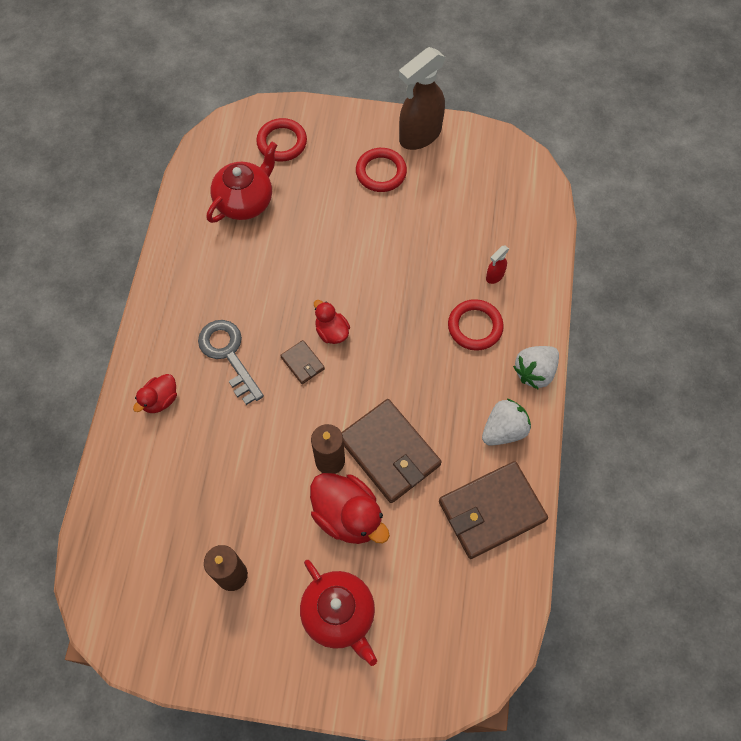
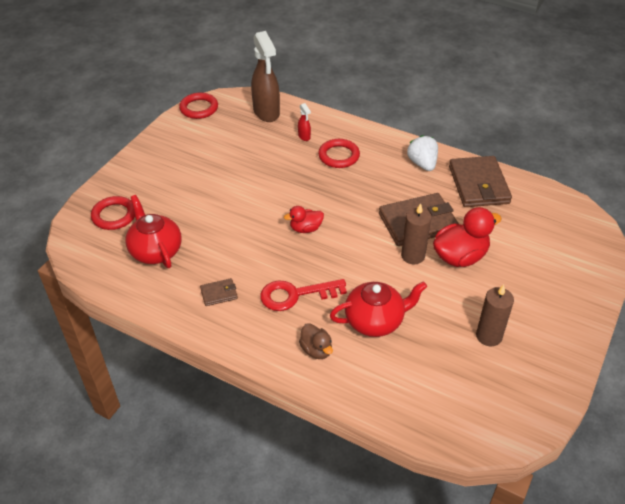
camera: 70 degrees left, 20 degrees down
red duck [133,374,177,413] -> brown duck [299,323,333,359]
grey key [198,320,264,405] -> red key [260,279,347,311]
brown wallet [280,340,325,384] -> brown wallet moved to [200,278,238,306]
red teapot [300,560,377,666] -> red teapot moved to [330,281,427,337]
red ring [356,148,407,192] -> red ring moved to [179,93,218,119]
brown spray bottle [399,47,446,150] -> brown spray bottle moved to [251,31,280,122]
white strawberry [513,346,559,390] -> none

